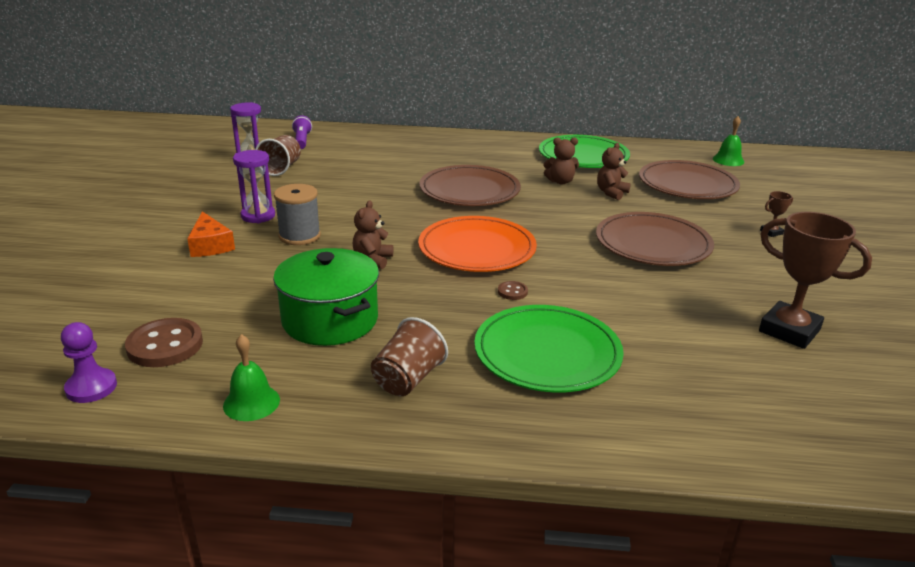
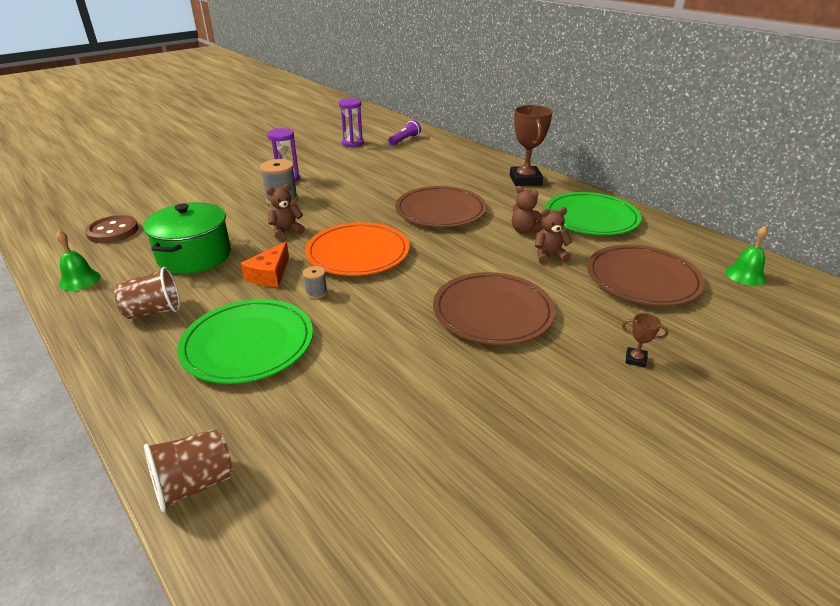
camera: 45 degrees right, 5 degrees up
purple pawn [61,322,117,403] -> none
orange cheese [187,211,235,257] -> orange cheese moved to [241,242,289,287]
brown cup [255,135,301,176] -> brown cup moved to [144,429,233,512]
brown button [498,281,528,300] -> grey spool [303,266,328,299]
brown trophy [759,212,872,349] -> brown trophy moved to [510,105,553,186]

